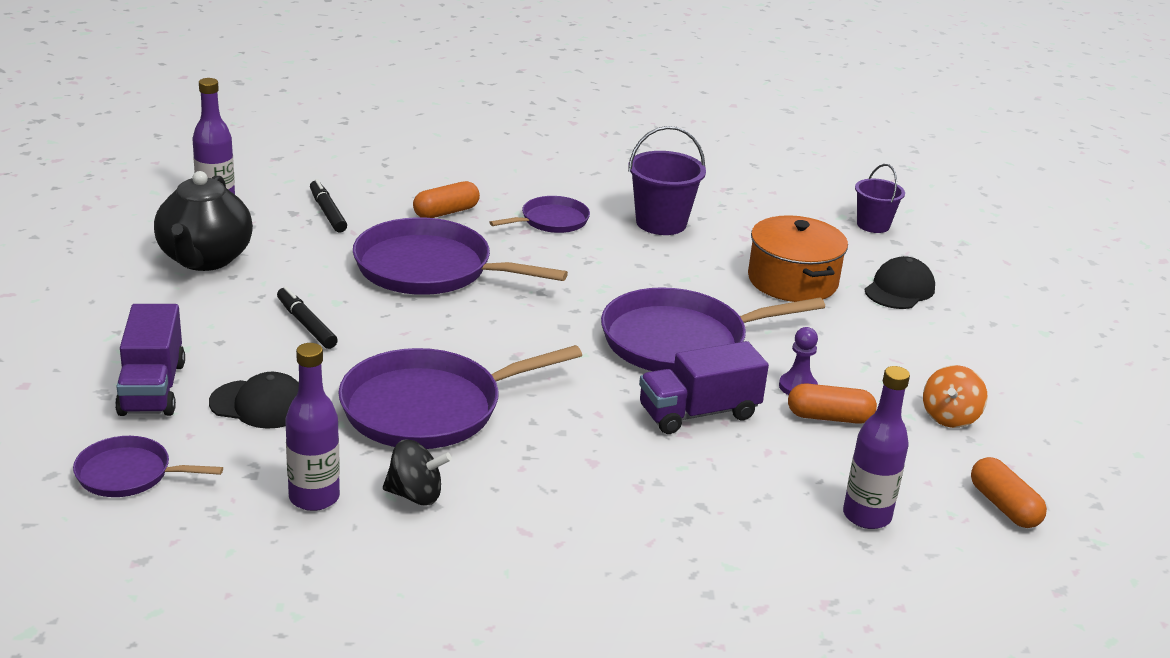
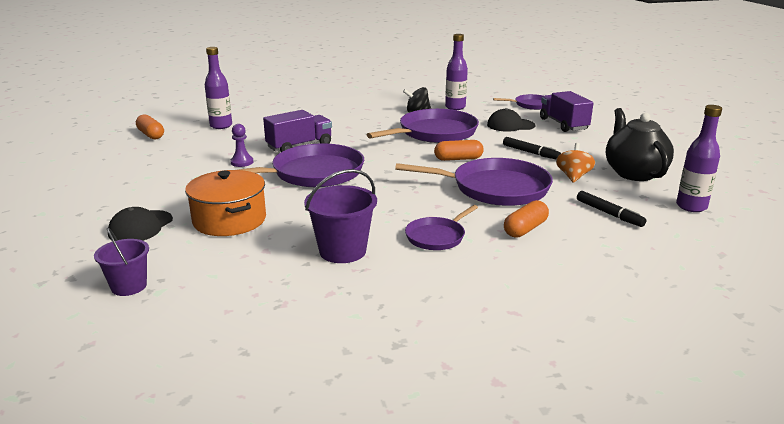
camera: 170 degrees right, 5 degrees down
orange capsule [788,383,877,424] -> orange capsule moved to [434,140,484,161]
orange spinning top [923,365,987,428] -> orange spinning top moved to [556,143,595,183]

